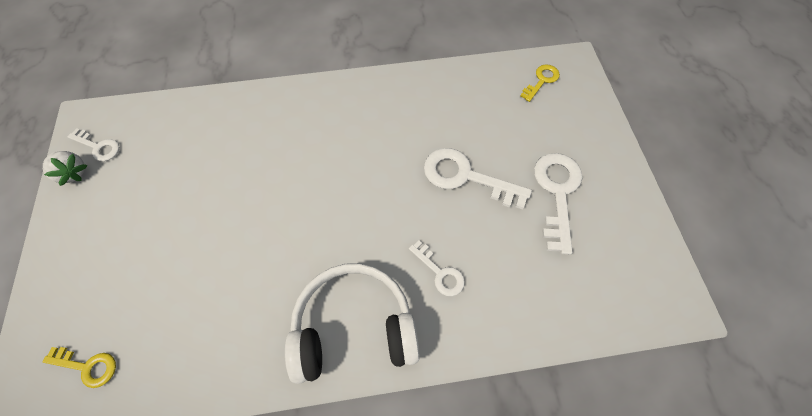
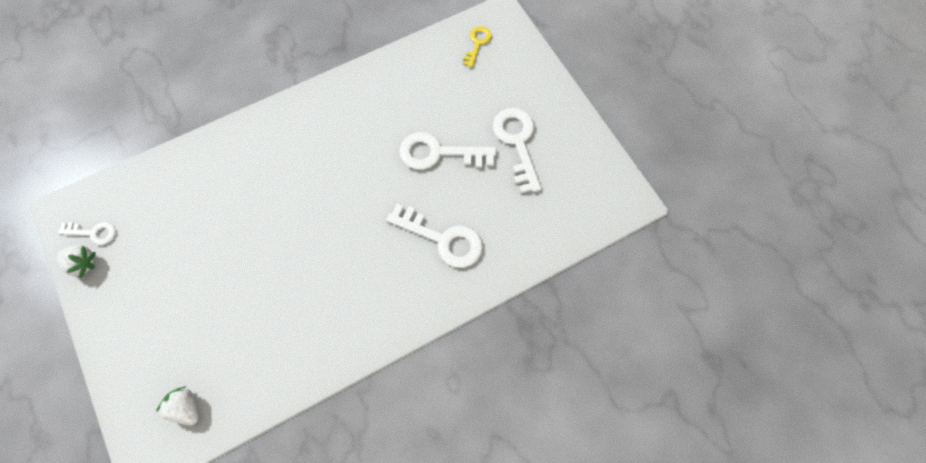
camera: 20 degrees left, 5 degrees up
yellow key [43,347,116,388] -> white strawberry [156,386,199,425]
white headphones [285,263,420,384] -> none
white key [409,241,465,296] -> white key [386,204,483,268], size x1.78

